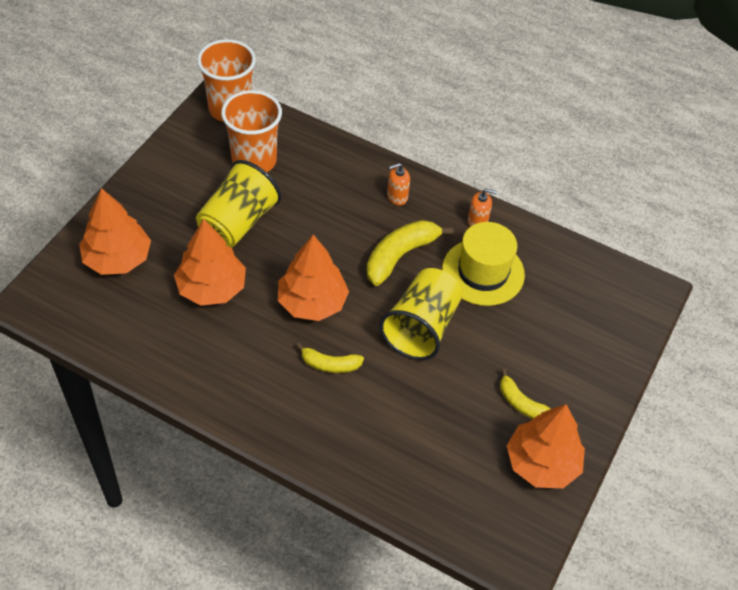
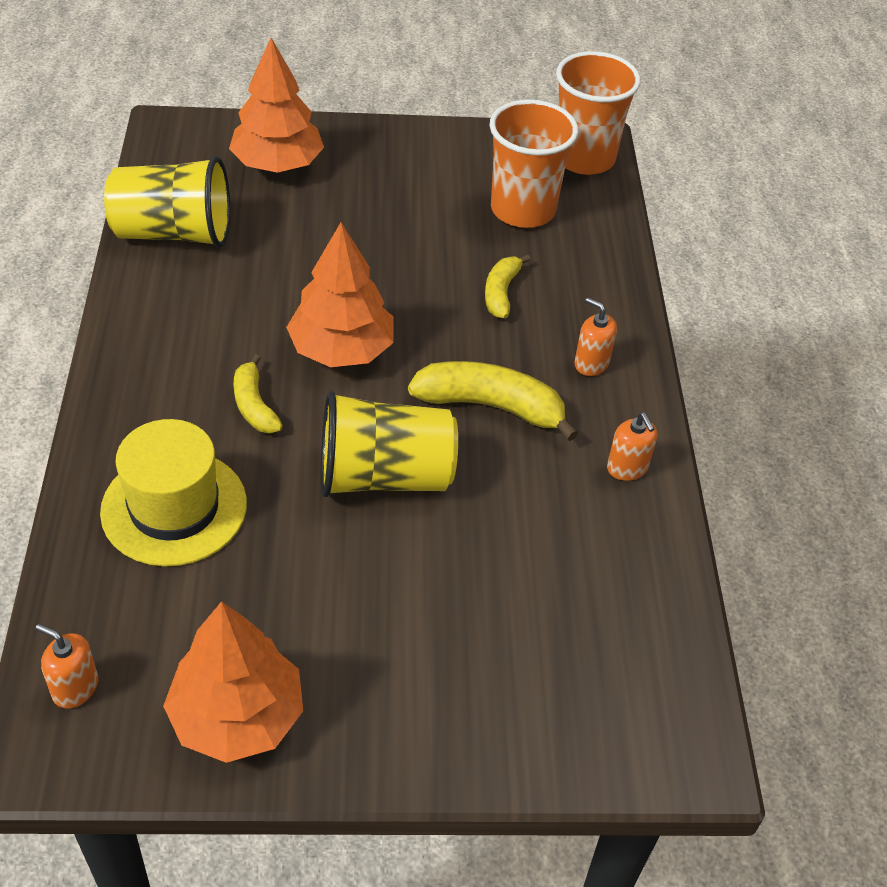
camera: 60 degrees right, 5 degrees down
orange tree [174,219,246,306] -> none
yellow cup [196,160,282,248] -> yellow cup moved to [104,156,230,248]
yellow hat [442,222,525,306] -> yellow hat moved to [100,419,247,566]
yellow banana [500,369,551,419] -> yellow banana moved to [485,254,531,318]
none -> orange soap dispenser [36,624,98,709]

